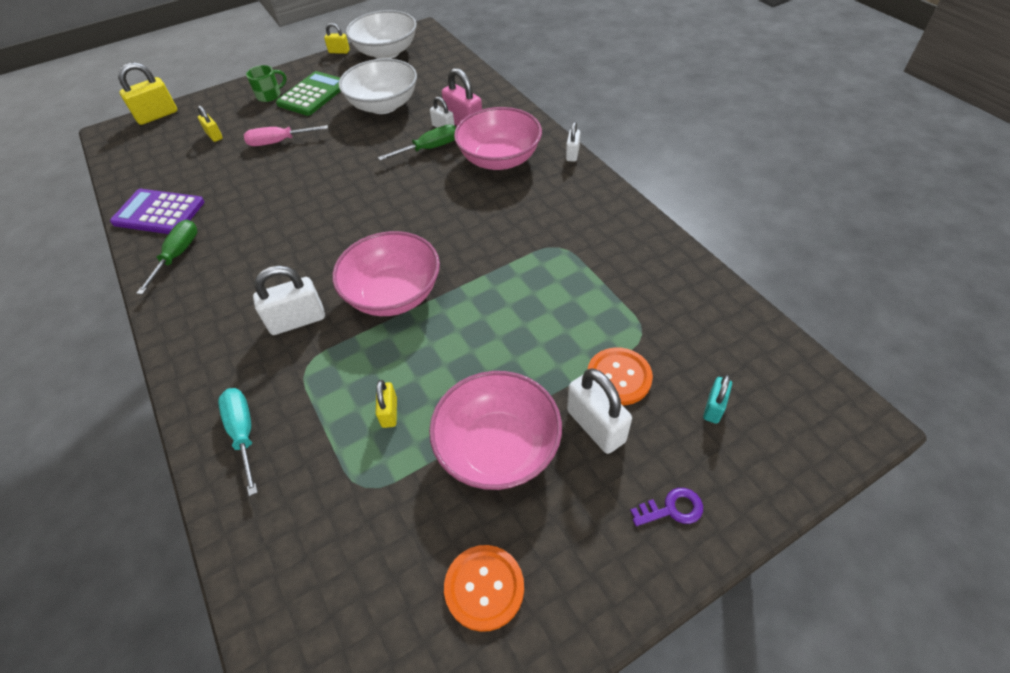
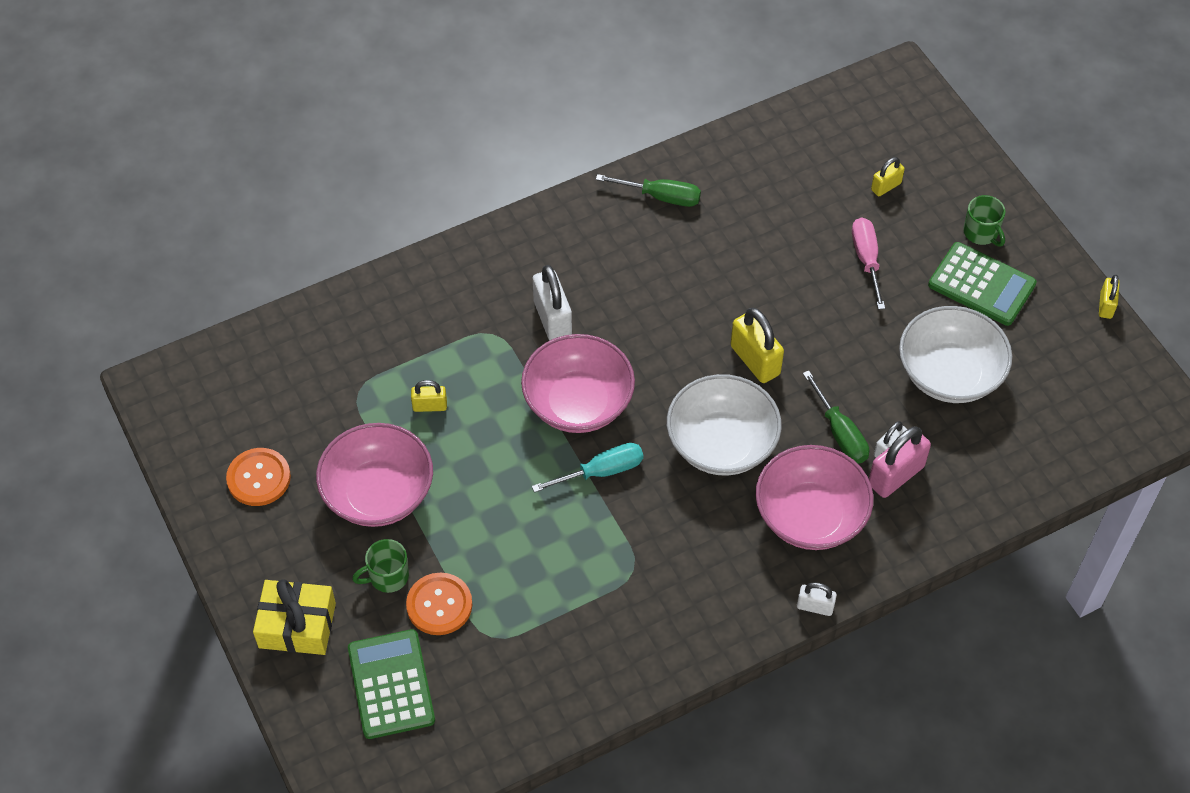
camera: 90 degrees right, 5 degrees up
purple calculator [110,189,204,234] -> none
yellow padlock [118,62,177,125] -> yellow padlock moved to [731,308,784,383]
turquoise screwdriver [218,388,258,496] -> turquoise screwdriver moved to [532,443,643,493]
white bowl [346,10,417,59] -> white bowl moved to [667,374,782,476]
white padlock [567,369,632,454] -> green mug [352,539,409,593]
purple key [630,488,703,526] -> yellow gift [253,580,336,655]
turquoise padlock [703,375,732,424] -> green calculator [348,629,435,739]

